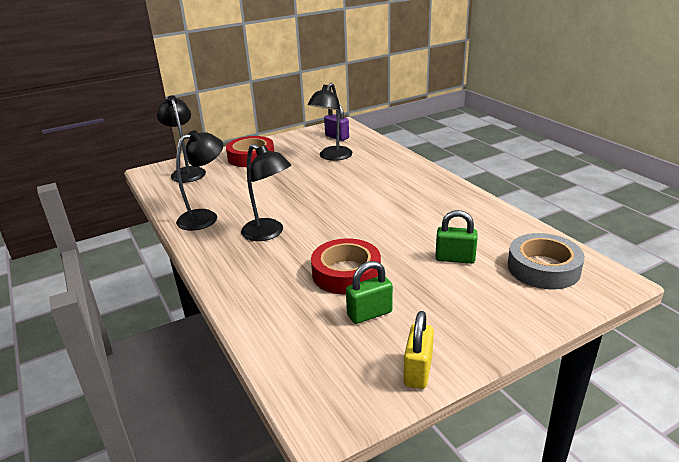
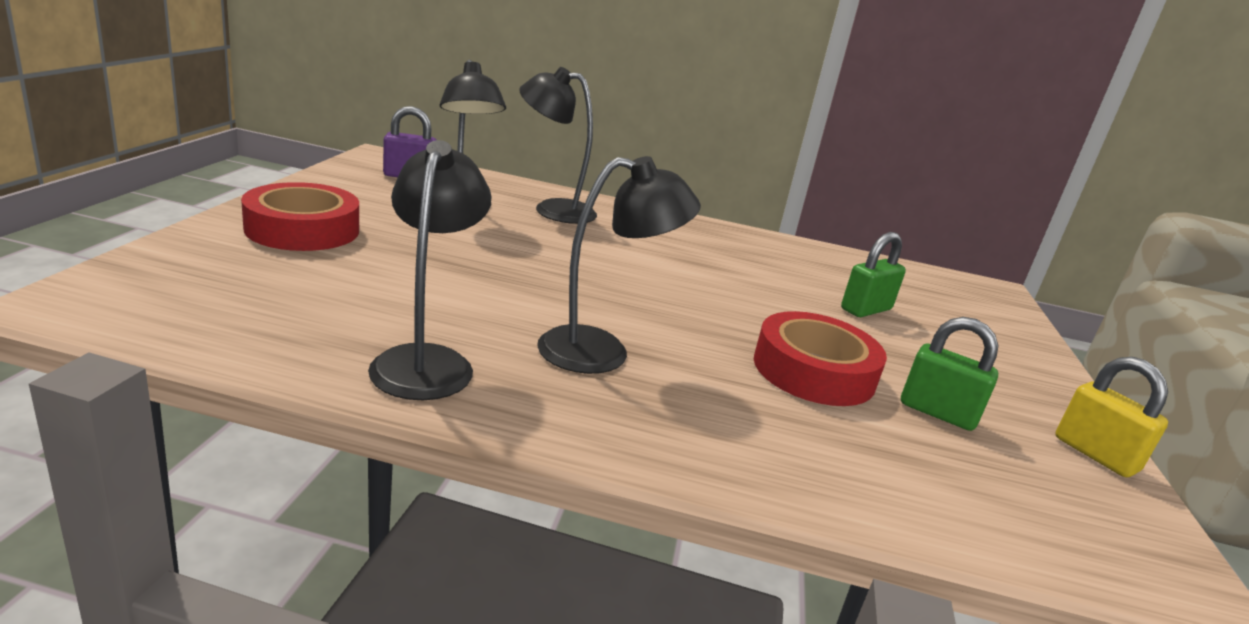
camera: 55 degrees left, 5 degrees down
black lamp [157,95,206,183] -> black lamp moved to [519,67,597,224]
green padlock [346,261,393,324] -> green padlock turned 75 degrees counterclockwise [901,317,999,431]
grey tape [508,233,585,289] -> none

